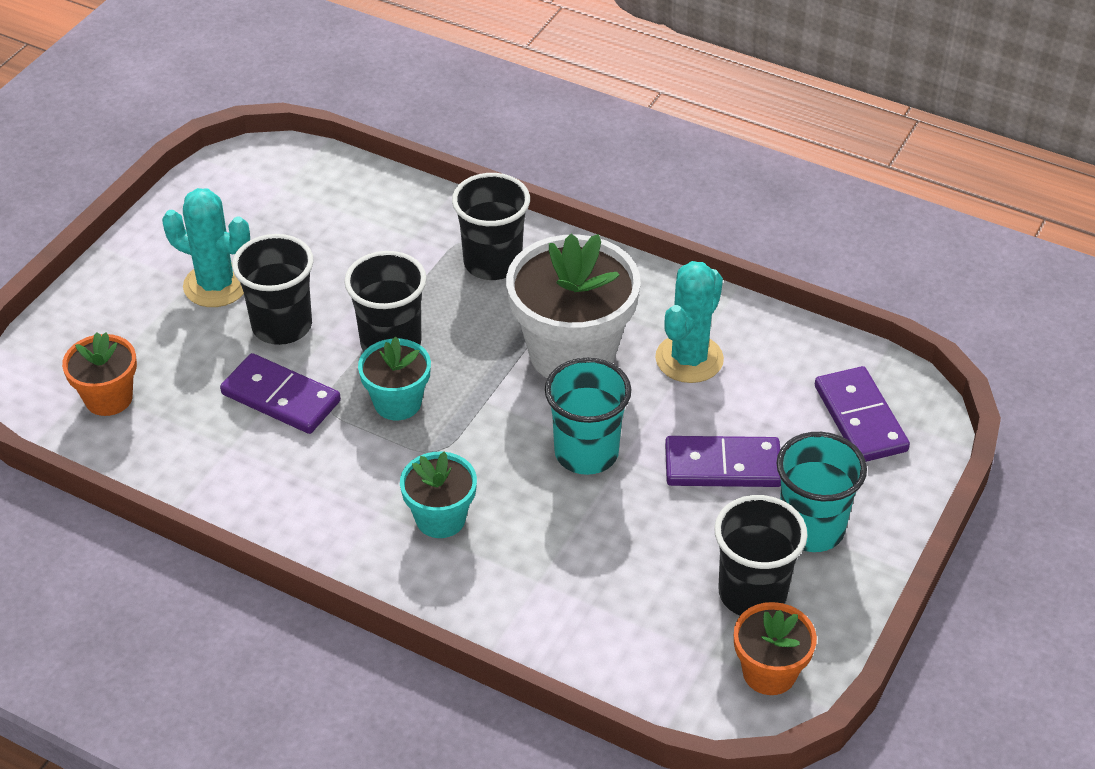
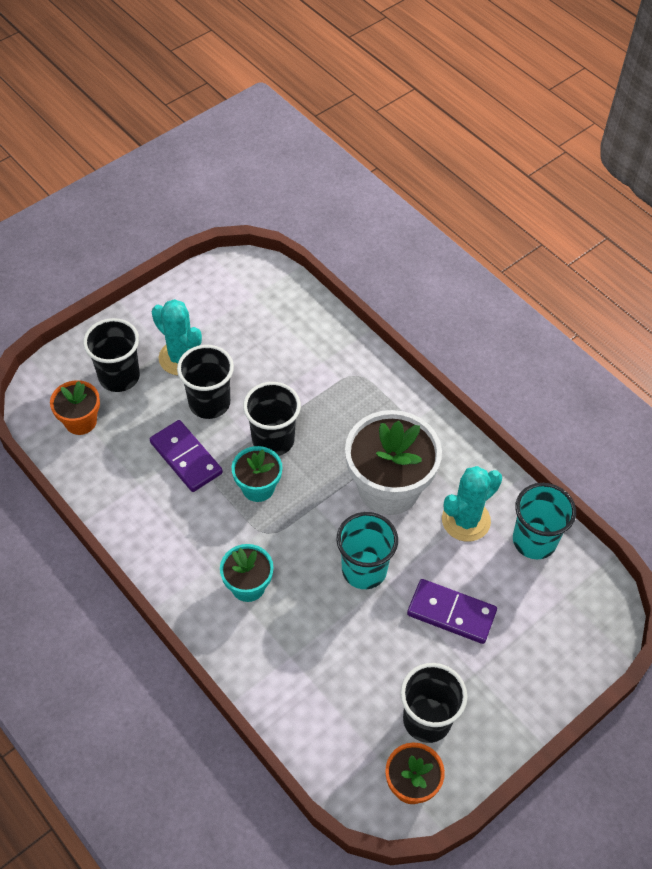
camera: 20 degrees right, 10 degrees up
black cup [452,173,530,280] -> black cup moved to [83,318,140,392]
turquoise cup [776,432,867,552] -> turquoise cup moved to [513,483,576,559]
purple domino [815,366,910,462] -> none

